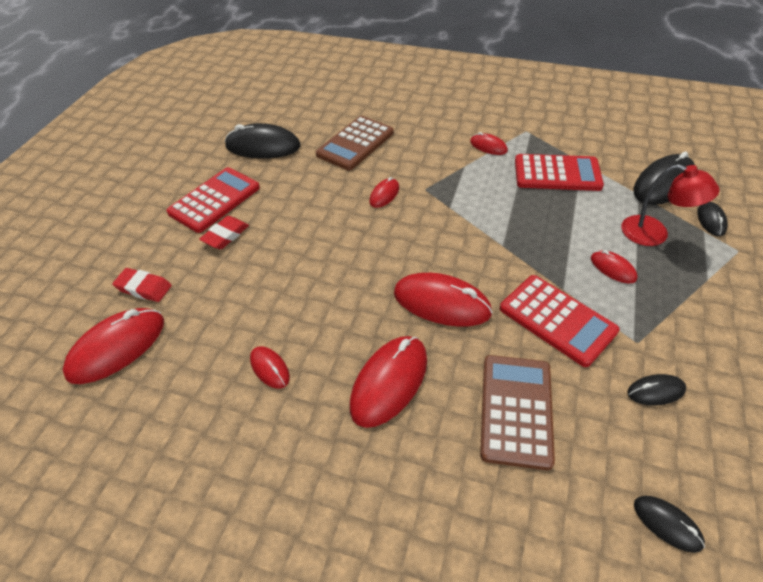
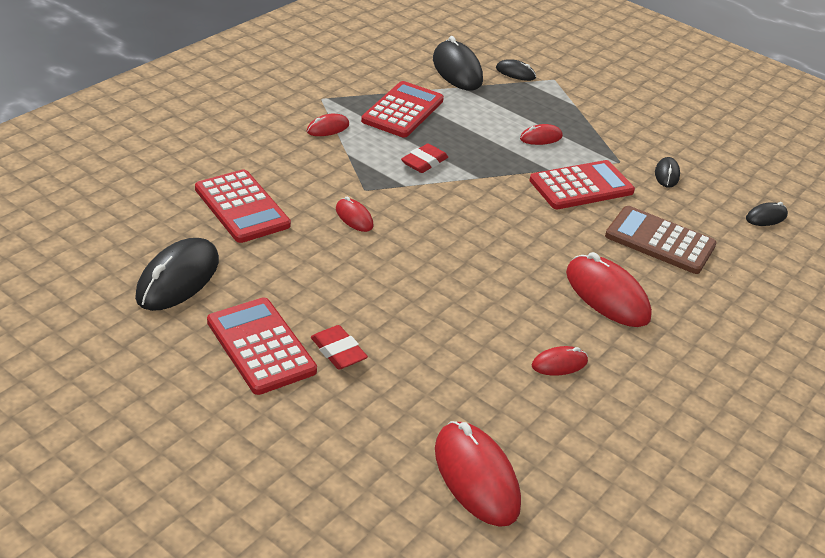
camera: 75 degrees left, 10 degrees down
red eraser [112,268,172,302] -> red eraser moved to [401,144,448,173]
brown calculator [316,116,394,170] -> red calculator [195,169,291,243]
red mouse [394,273,493,327] -> none
red lamp [621,164,719,246] -> none

